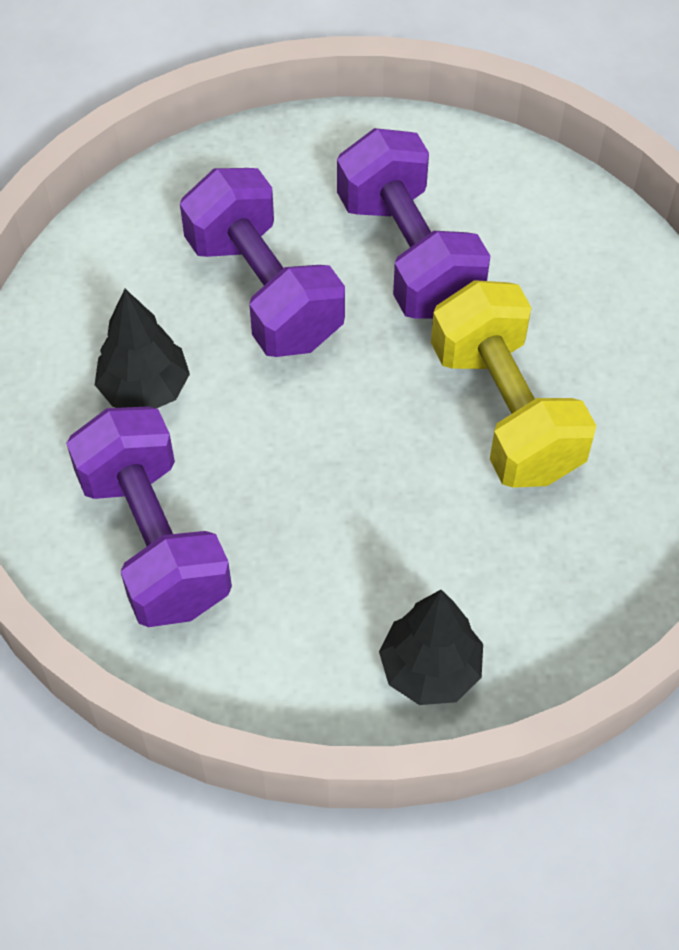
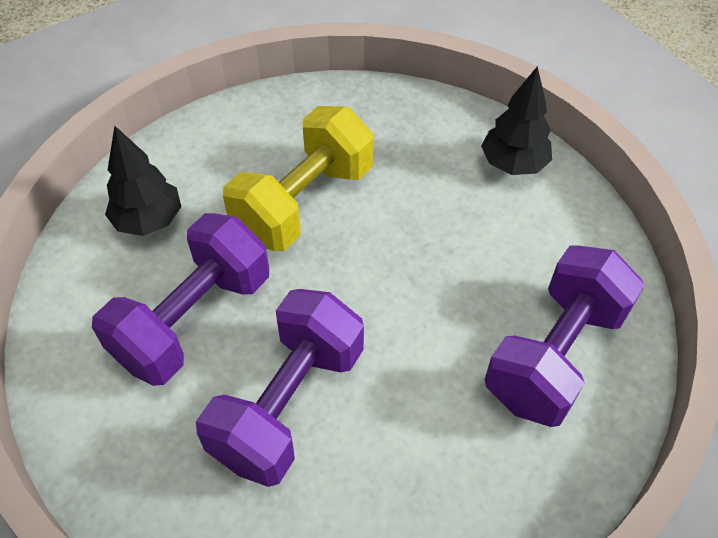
camera: 120 degrees left, 5 degrees down
black tree [95,289,190,409] -> black tree moved to [105,126,181,236]

